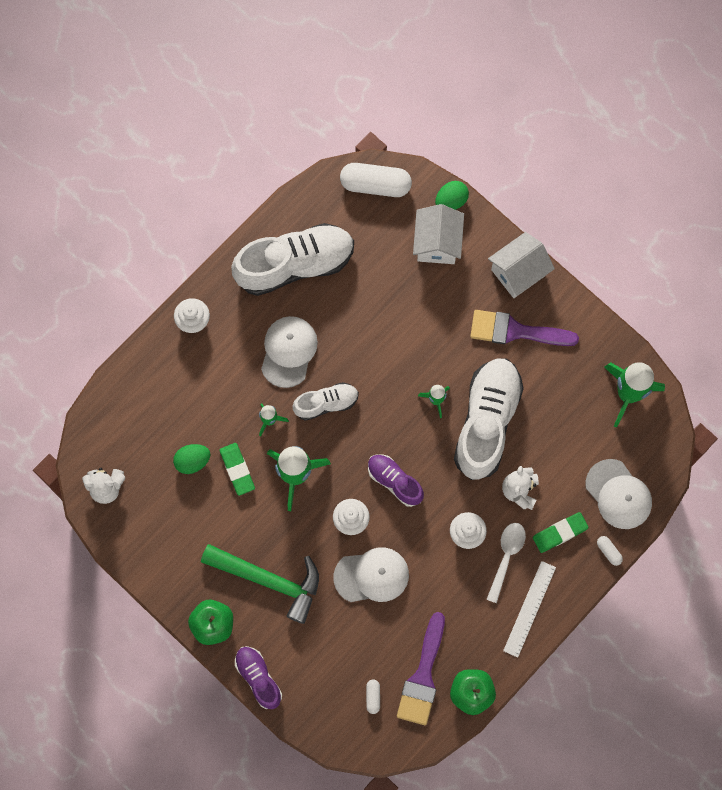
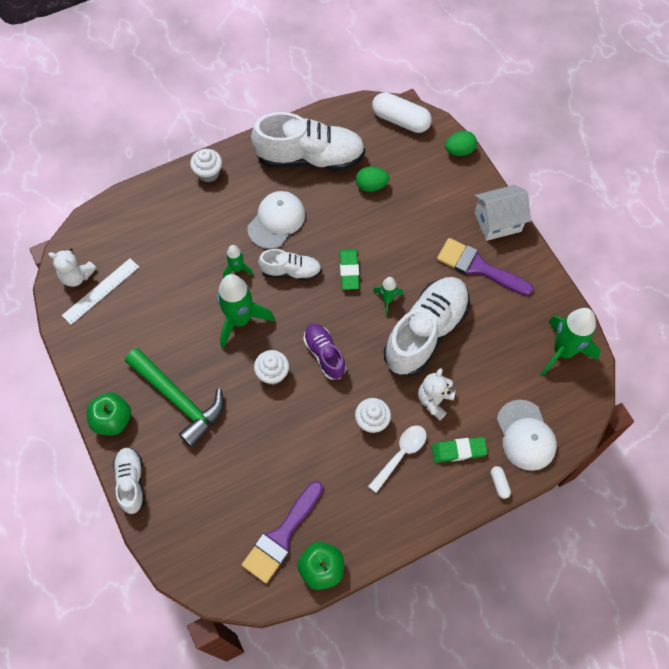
camera: 20 degrees right, 10 degrees down
green egg [173,444,211,474] -> green egg moved to [356,166,389,192]
green eraser [220,443,255,496] -> green eraser moved to [340,249,359,290]
purple shoe [235,646,282,709] -> white shoe [113,447,145,514]
white cap [333,547,409,602] -> none
white capsule [366,679,380,714] -> none
white house [413,204,464,264] -> none
white ruler [503,561,556,658] -> white ruler moved to [62,258,139,325]

